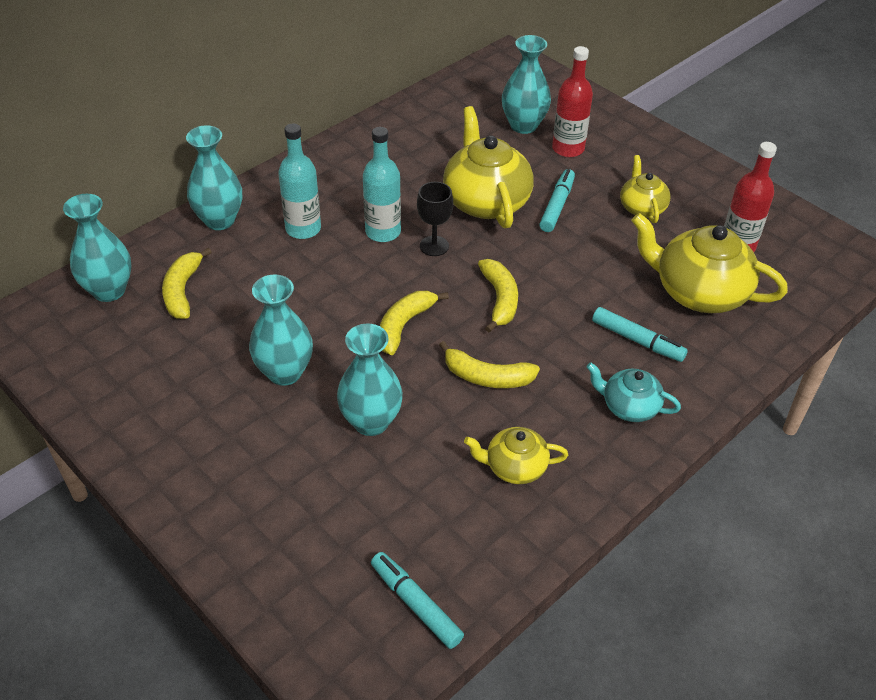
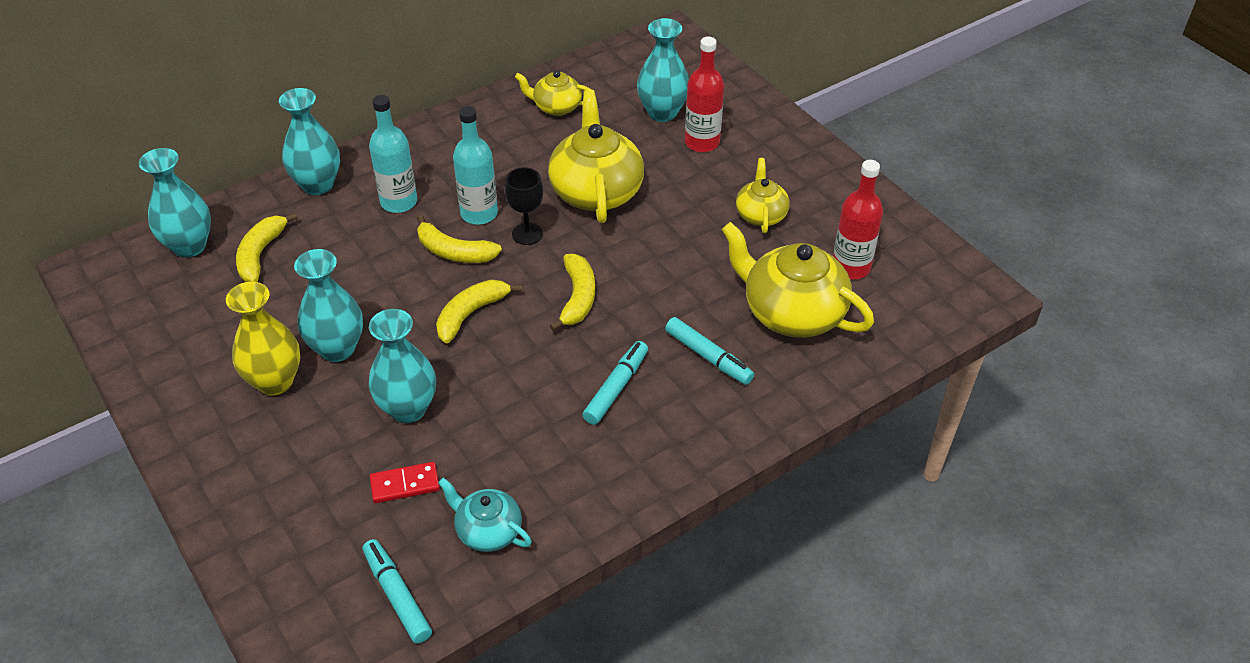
camera: 10 degrees right, 0 degrees up
yellow banana [439,341,540,388] -> yellow banana moved to [417,215,502,263]
yellow teapot [464,427,568,484] -> yellow teapot moved to [515,70,590,116]
turquoise marker [539,169,575,232] -> turquoise marker moved to [582,341,648,425]
turquoise teapot [587,363,681,422] -> turquoise teapot moved to [438,478,532,552]
none -> yellow vase [226,282,300,395]
none -> red domino [370,462,440,503]

